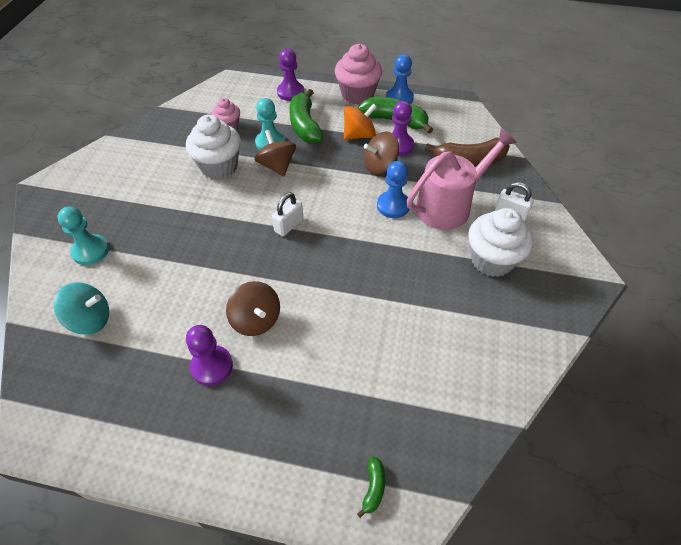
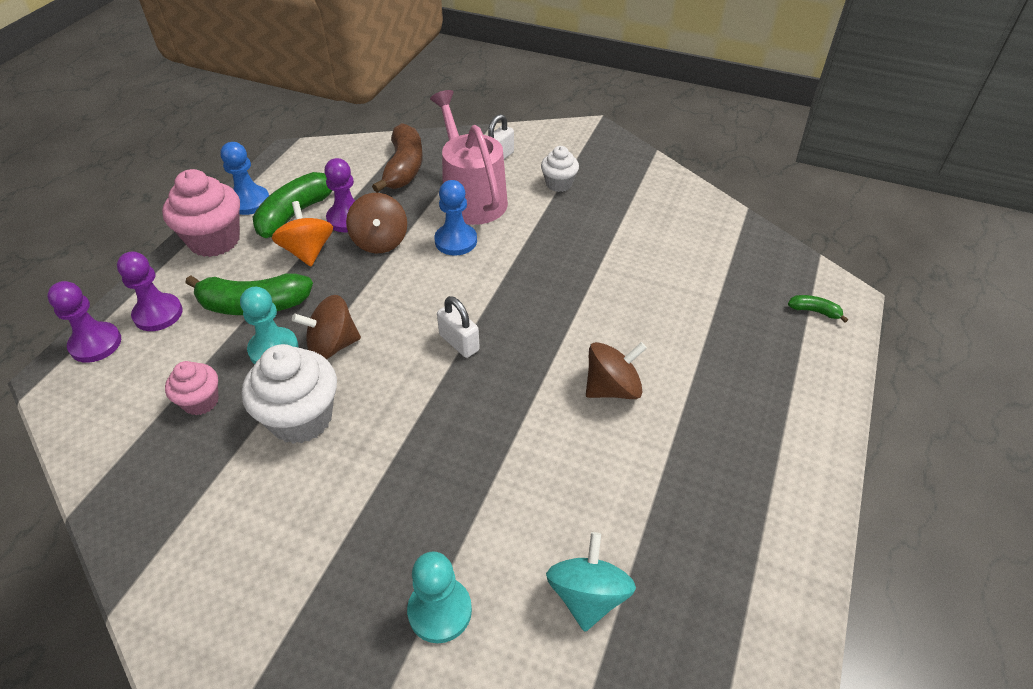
camera: 80 degrees left, 5 degrees down
purple pawn [186,325,233,386] -> purple pawn moved to [47,281,121,363]
white cupcake [468,208,533,277] -> white cupcake [541,146,579,192], size x0.57

